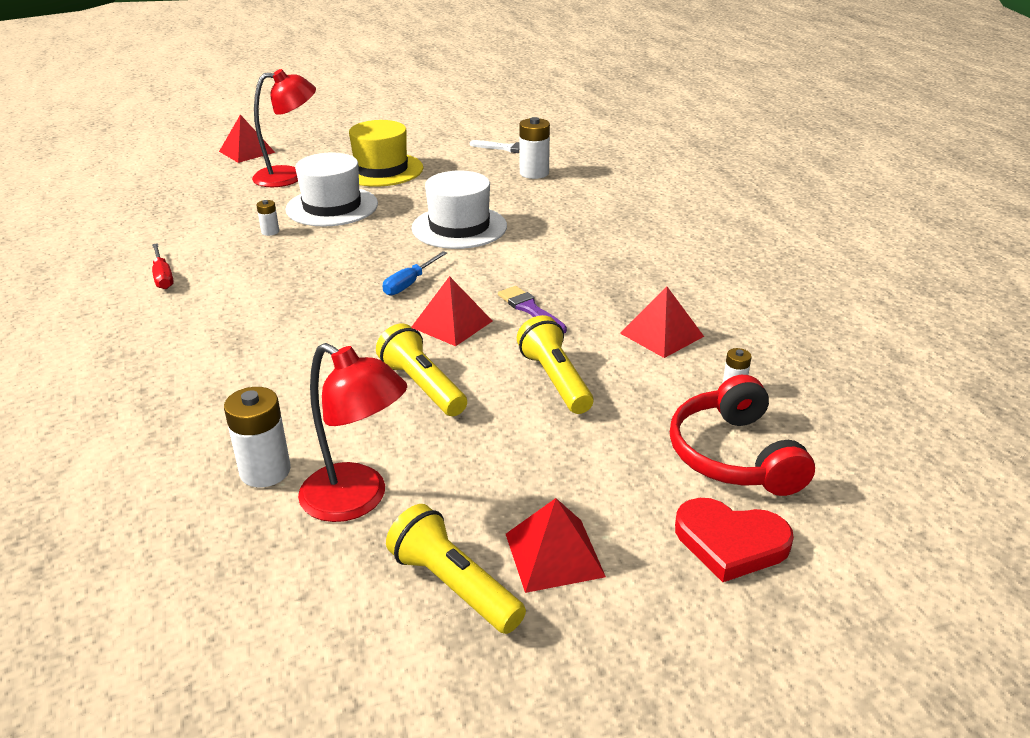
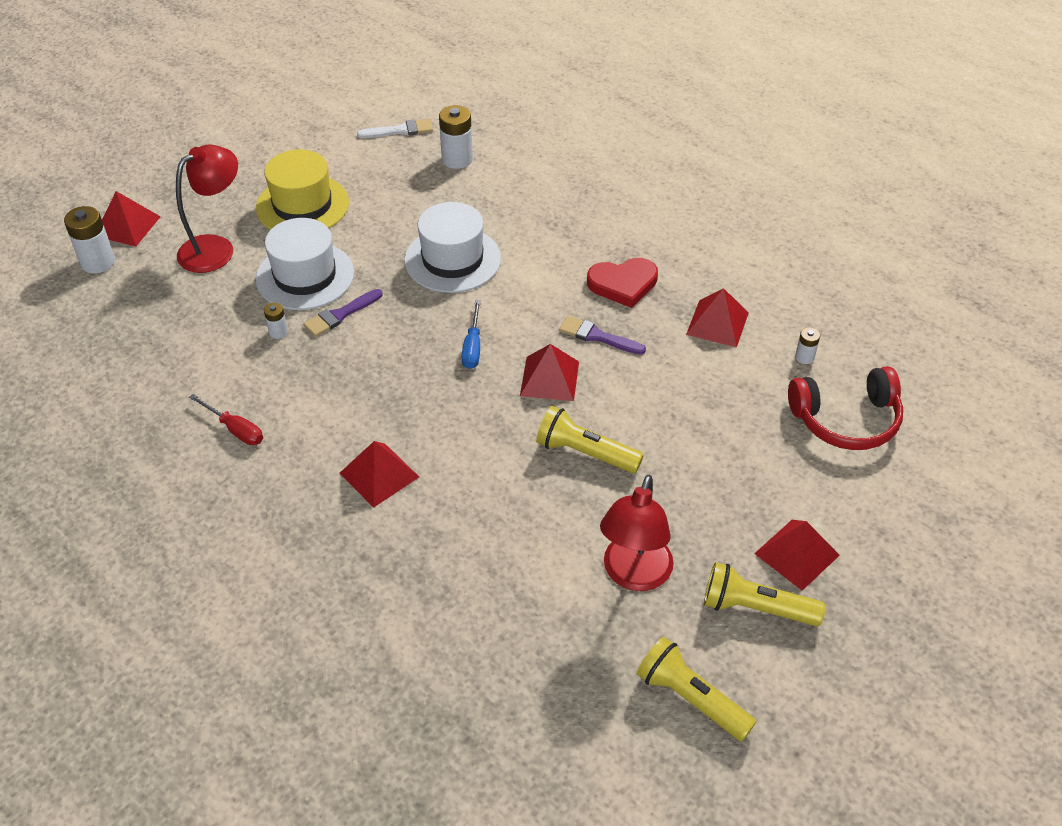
camera: 30 degrees left, 15 degrees up
white battery [224,387,291,487] -> white battery moved to [64,206,115,273]
red lamp [298,343,407,522] -> red lamp turned 105 degrees clockwise [600,475,674,591]
yellow flashlight [517,315,593,414] -> yellow flashlight moved to [636,637,756,741]
red headphones [670,375,815,496] -> red headphones turned 60 degrees counterclockwise [788,366,903,450]
red heart [675,498,794,582] -> red heart moved to [587,258,658,308]
none -> purple brush [303,289,383,337]
none -> red pyramid [340,441,419,508]

